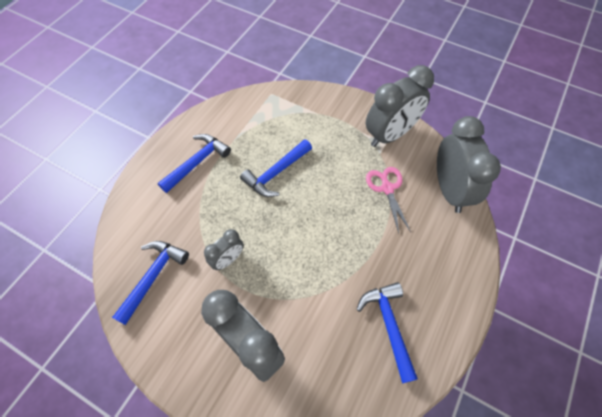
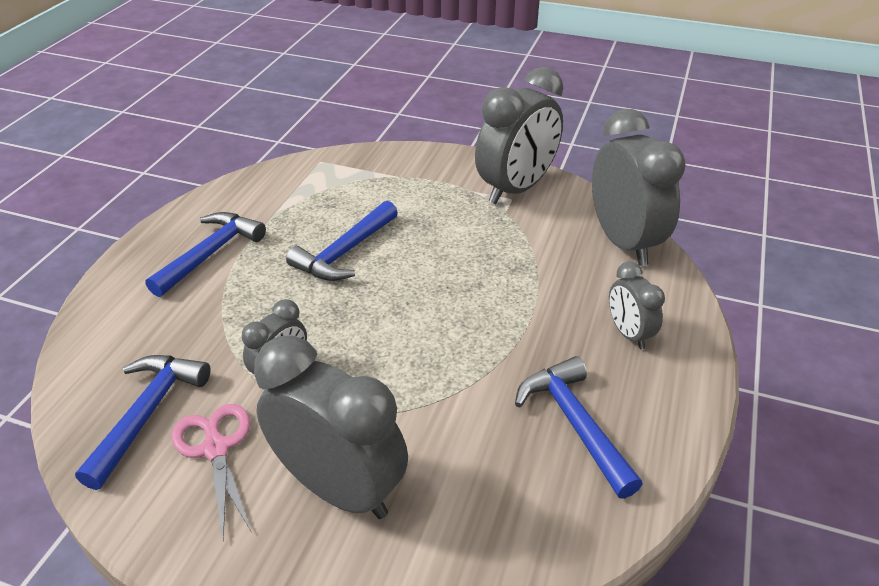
camera: 10 degrees left, 20 degrees down
pink scissors [366,167,411,233] -> pink scissors moved to [172,404,251,539]
none -> grey clock [609,262,665,349]

